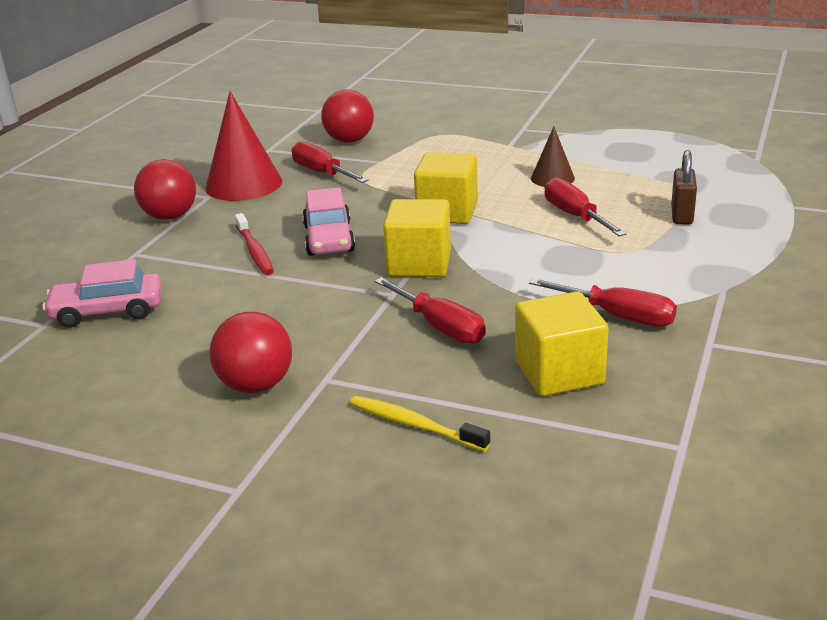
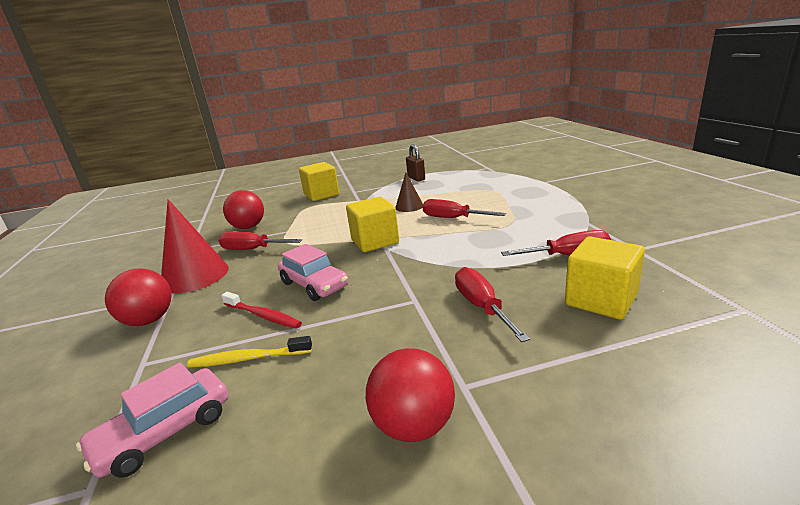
camera: 35 degrees left, 5 degrees down
yellow toothbrush [350,396,490,452] -> yellow toothbrush moved to [187,336,312,368]
red screwdriver [375,277,486,344] -> red screwdriver turned 120 degrees counterclockwise [455,267,530,342]
yellow cube [383,199,451,277] -> yellow cube moved to [299,162,339,201]
brown padlock [671,150,697,225] -> brown padlock moved to [406,144,425,181]

